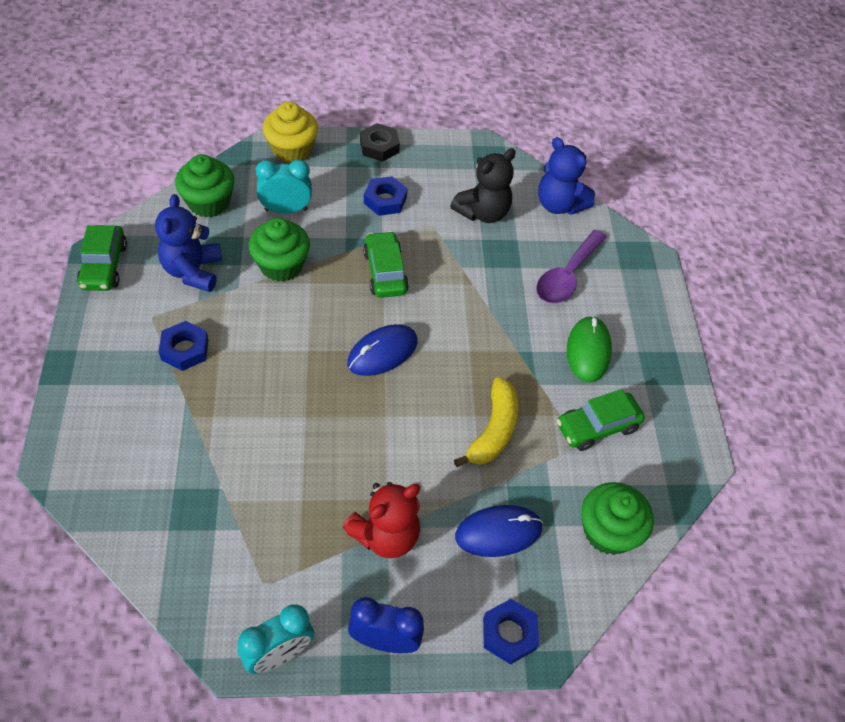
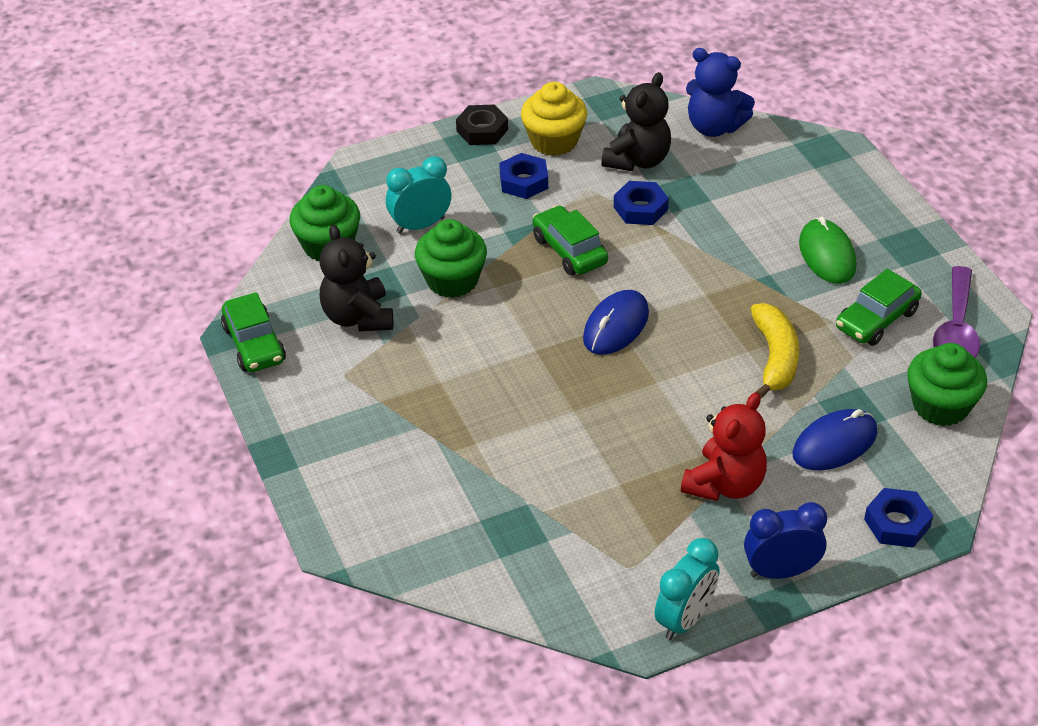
camera: 15 degrees left, 10 degrees down
blue teddy bear [155,194,222,292] -> black teddy bear [320,225,393,332]
blue nut [159,321,209,371] -> blue nut moved to [614,181,669,225]
yellow cupcake [263,102,318,163] -> yellow cupcake moved to [521,82,587,156]
purple spoon [536,230,607,304] -> purple spoon moved to [933,266,980,358]

